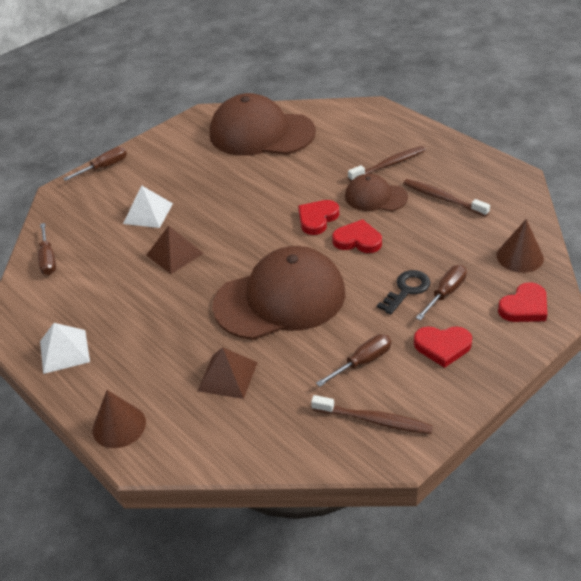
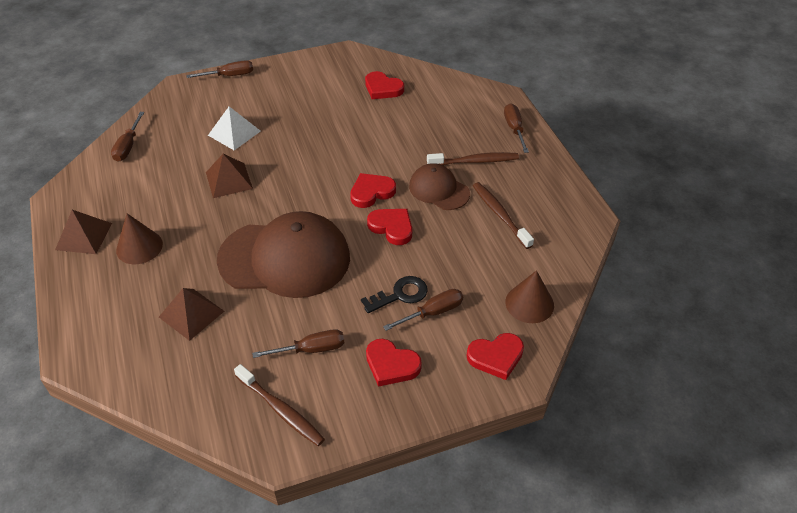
camera: 20 degrees right, 5 degrees up
white pyramid [40,323,90,374] -> brown pyramid [55,210,112,254]
brown cone [92,390,146,448] -> brown cone moved to [116,213,163,264]
brown cap [210,93,316,156] -> red heart [365,71,404,99]
none -> brown screwdriver [504,103,529,153]

